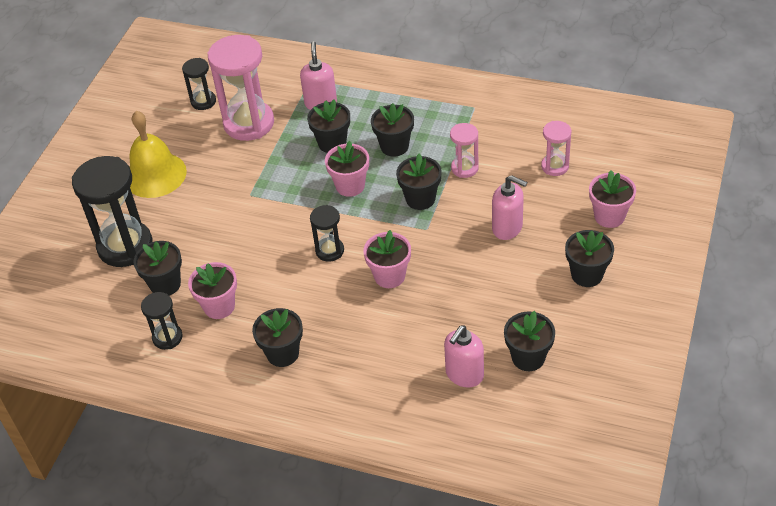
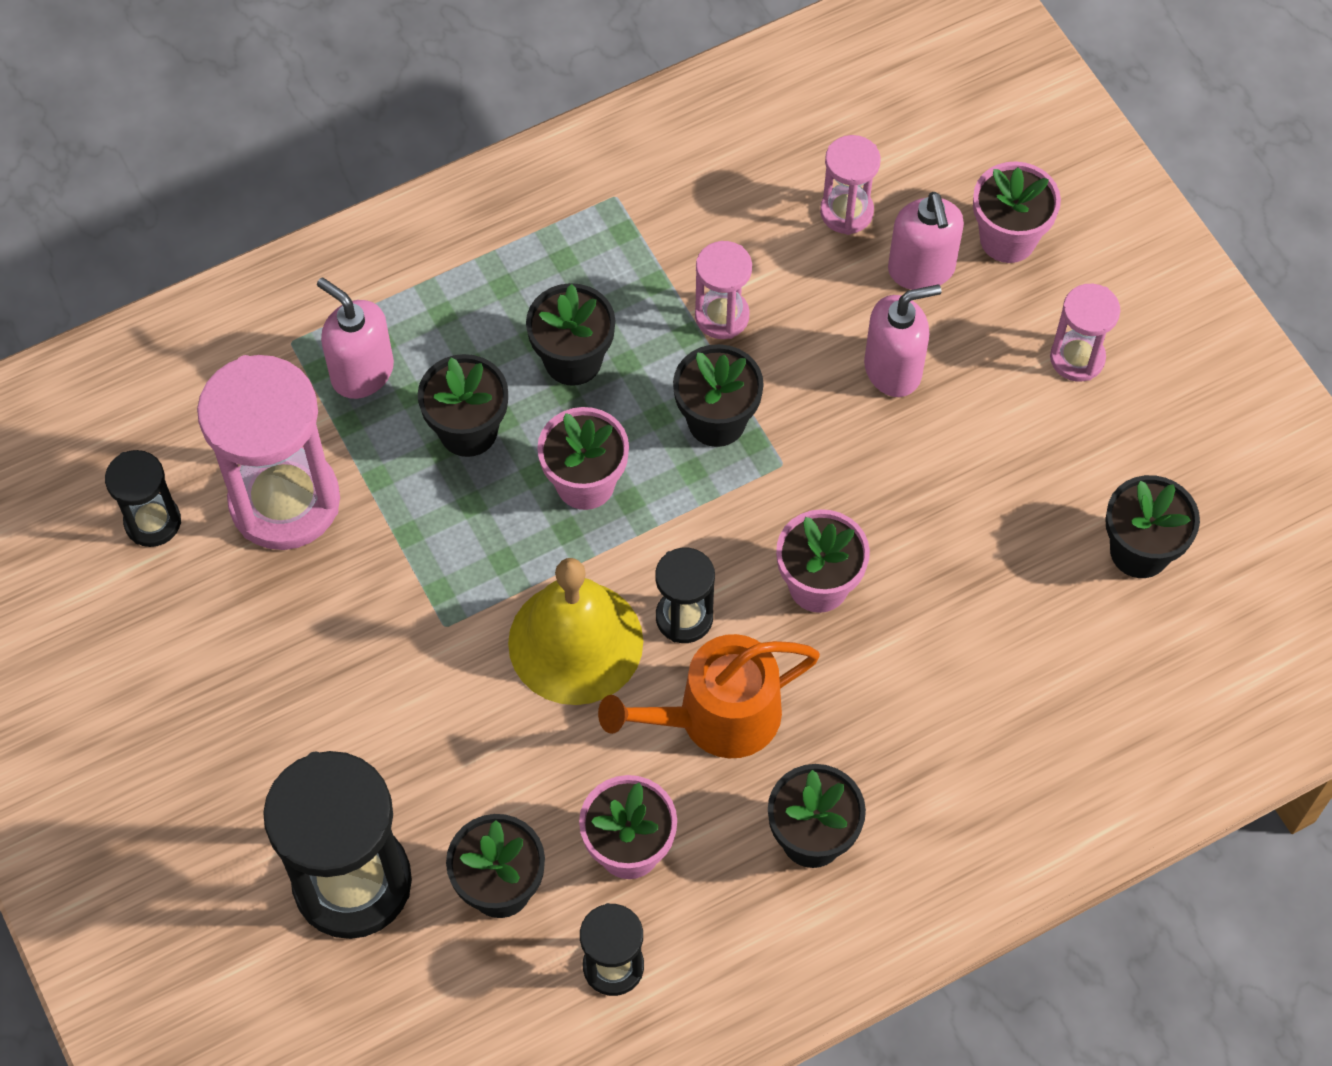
camera: 50 degrees left, 15 degrees up
yellow bell [129,111,187,198] -> yellow bell moved to [508,558,643,705]
pink soap dispenser [444,325,484,388] -> pink soap dispenser moved to [888,192,964,290]
black flower pot [565,230,614,287] -> pink hourglass [1050,284,1121,382]
none -> orange watering can [598,634,820,758]

